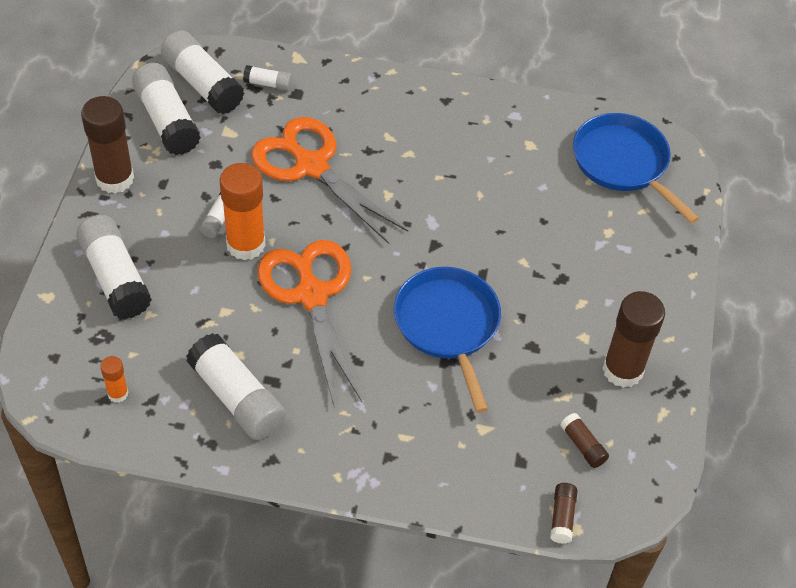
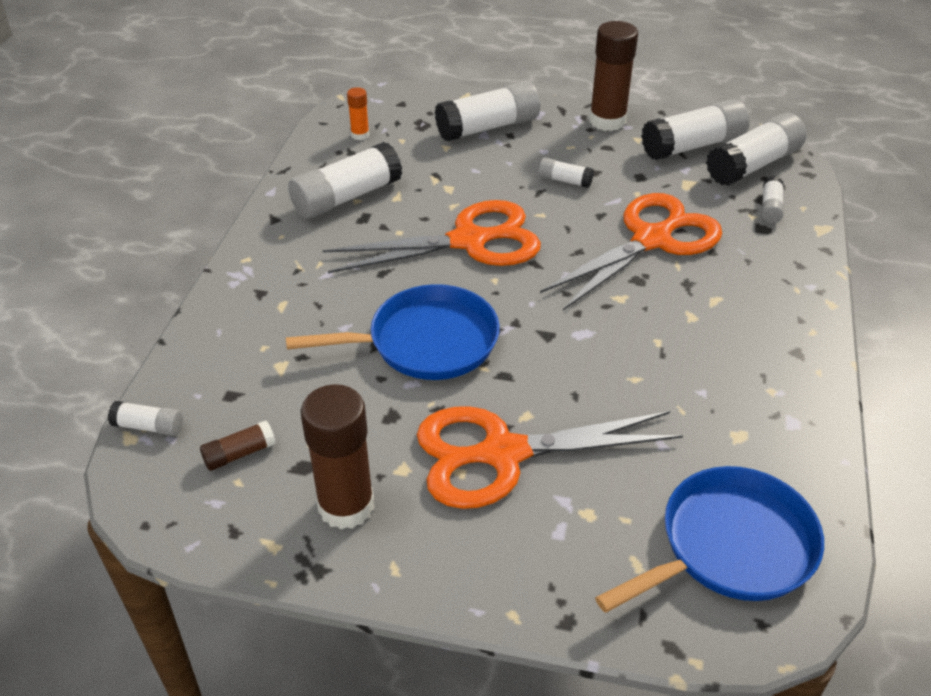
camera: 95 degrees right, 10 degrees down
orange glue stick [220,163,266,260] -> none
brown glue stick [550,483,578,544] -> white glue stick [108,401,183,436]
none -> orange scissors [417,406,683,509]

